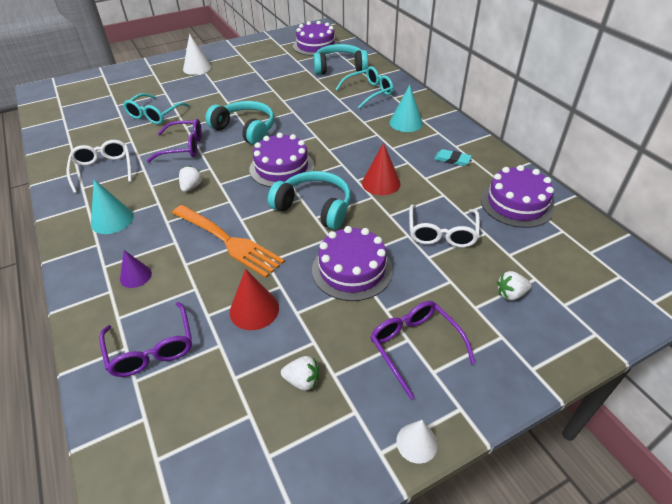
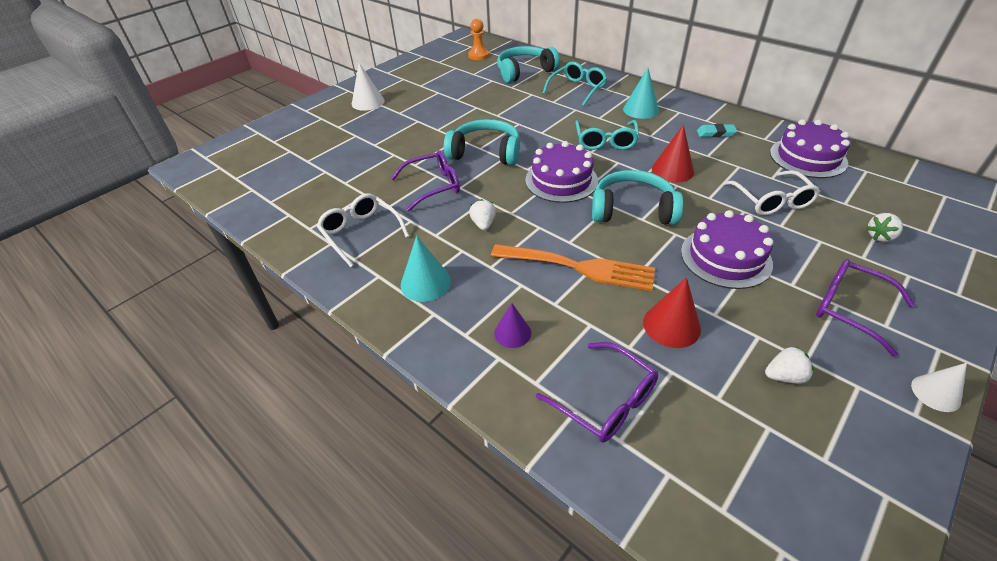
camera: 20 degrees left, 0 degrees up
turquoise glasses [123,93,190,124] -> turquoise glasses moved to [576,120,639,150]
purple cake [293,21,338,56] -> orange pawn [468,19,489,60]

